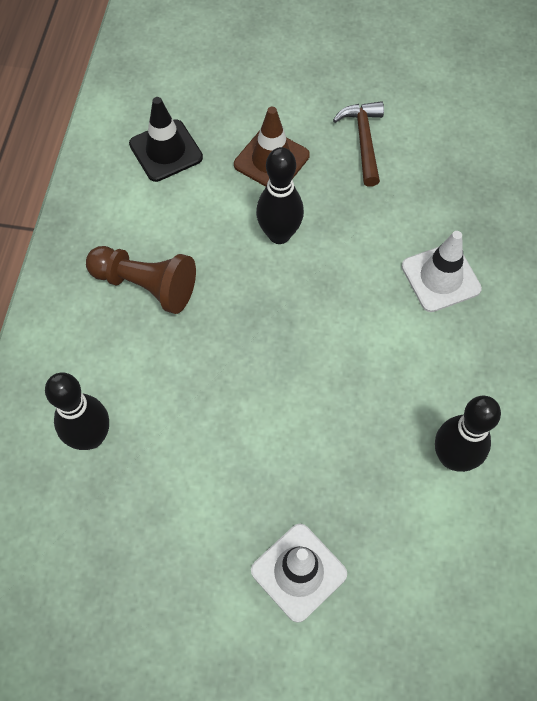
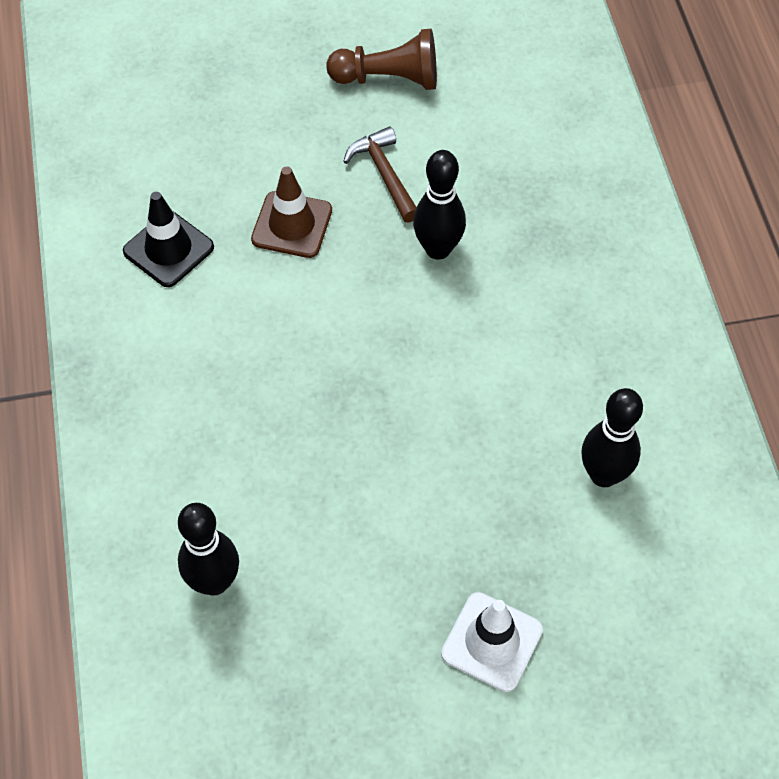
camera: 20 degrees left, 5 degrees down
brown pawn [86,246,196,314] -> brown pawn moved to [327,29,437,90]
black bowling pin [256,147,304,244] -> black bowling pin moved to [413,150,466,260]
white traffic cone [402,231,482,312] -> none

